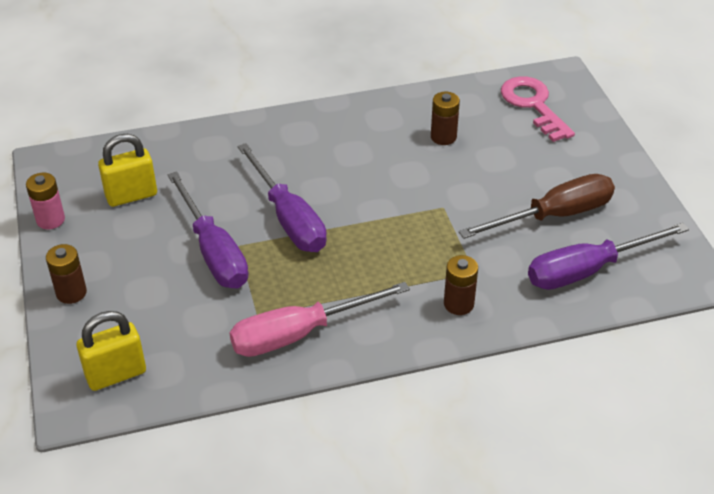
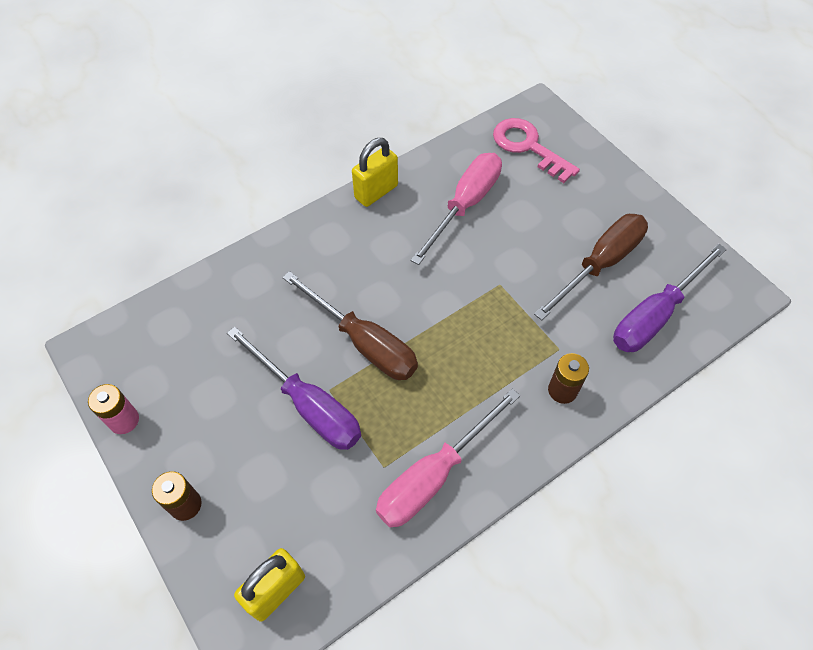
camera: 20 degrees left, 15 degrees up
yellow padlock [98,134,157,207] -> yellow padlock moved to [352,138,398,207]
purple screwdriver [237,143,327,252] -> brown screwdriver [282,271,418,380]
brown battery [431,92,460,145] -> pink screwdriver [411,153,502,265]

